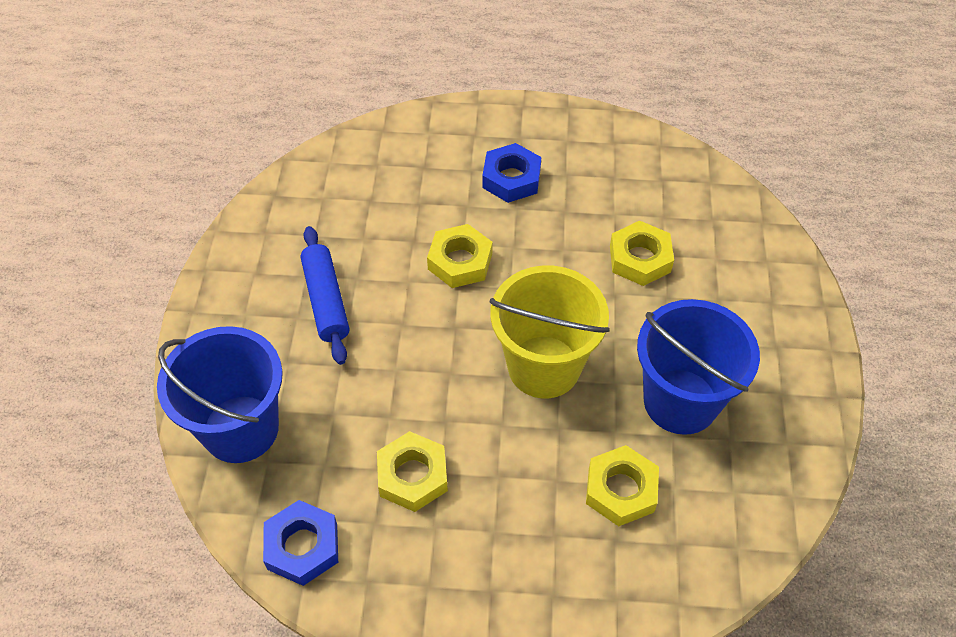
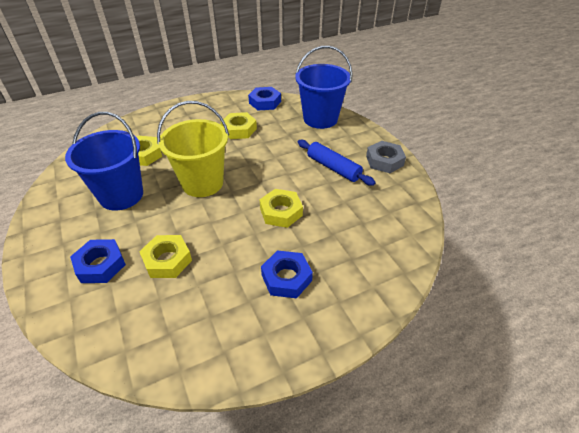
camera: 150 degrees right, 10 degrees down
none -> blue nut [70,239,126,283]
none -> grey nut [366,141,406,173]

